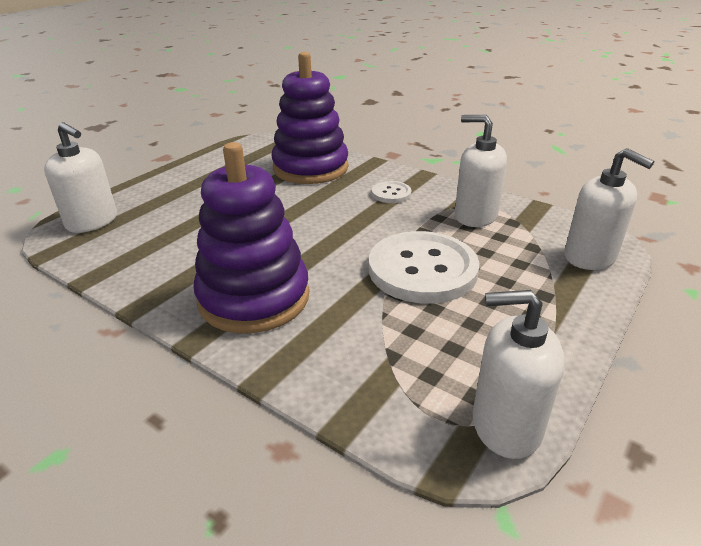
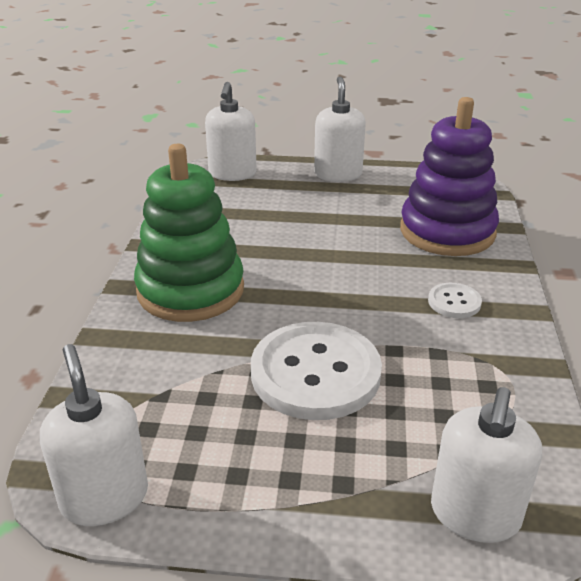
camera: 60 degrees right, 0 degrees up
purple stacking toy [193,142,309,333] -> green stacking toy [134,144,244,322]
white soap dispenser [455,115,507,227] -> white soap dispenser moved to [314,77,366,182]

